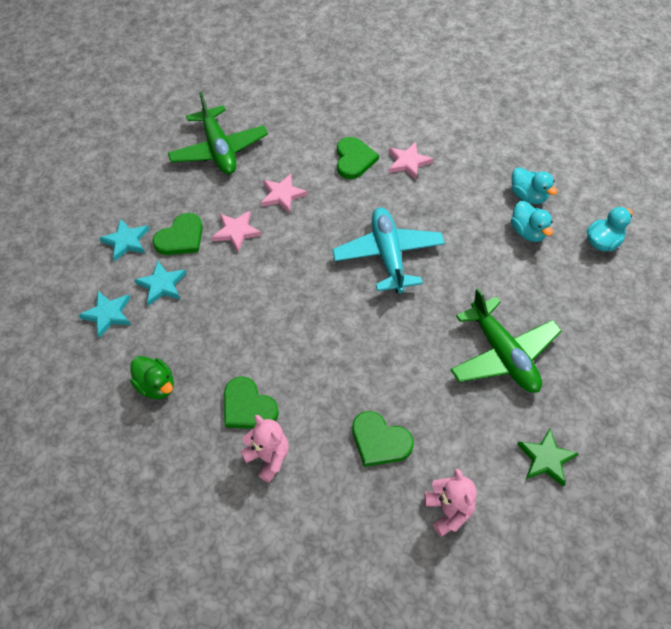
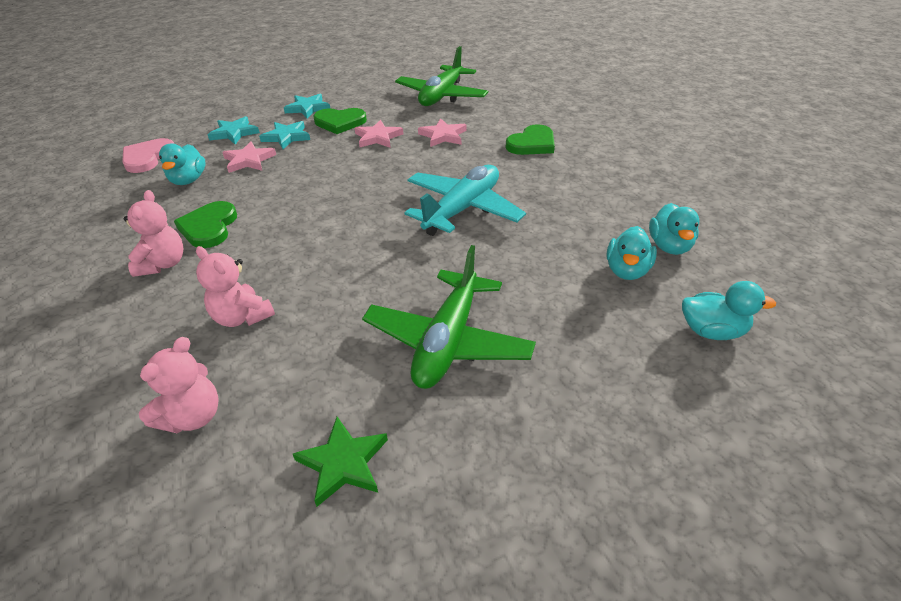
camera: 45 degrees right, 15 degrees down
green duck [130,356,174,399] -> turquoise duck [159,144,206,185]
green heart [352,411,414,467] -> pink teddy bear [196,246,275,327]
pink star [389,142,433,179] -> pink star moved to [222,142,276,173]
none -> pink heart [122,138,174,173]

